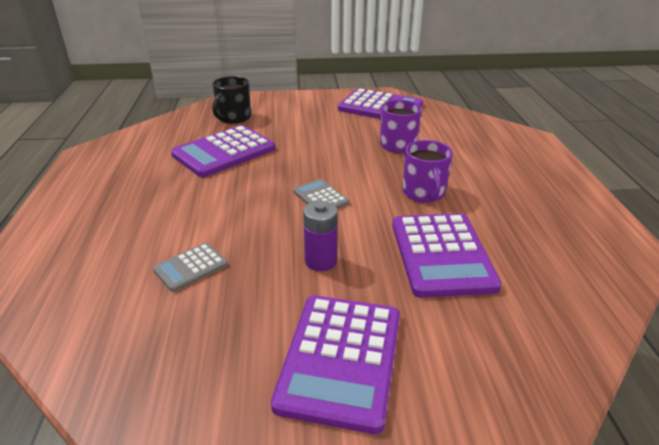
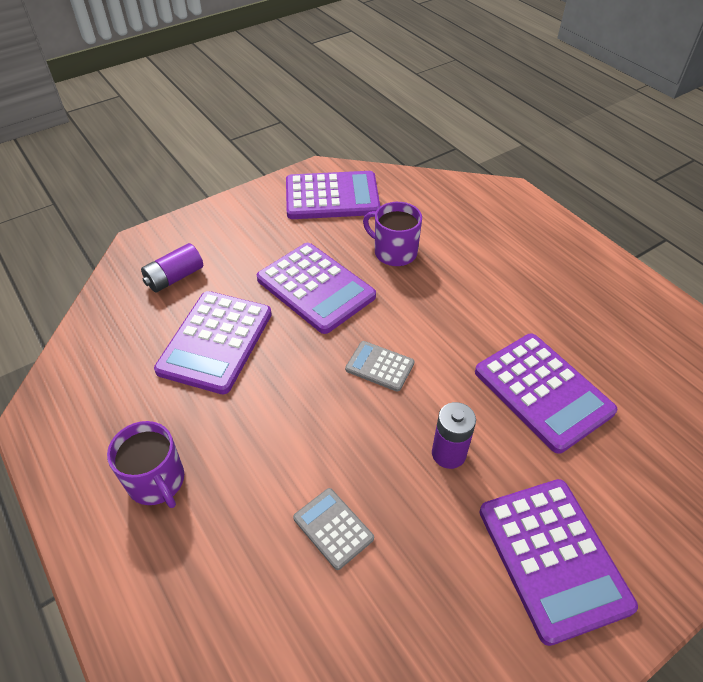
camera: 30 degrees left, 15 degrees up
grey calculator [153,243,228,292] -> grey calculator turned 120 degrees clockwise [293,488,374,570]
black mug [212,76,251,124] -> purple battery [141,243,203,292]
purple mug [402,140,453,203] -> purple mug moved to [107,421,184,508]
none -> purple calculator [257,243,376,334]

